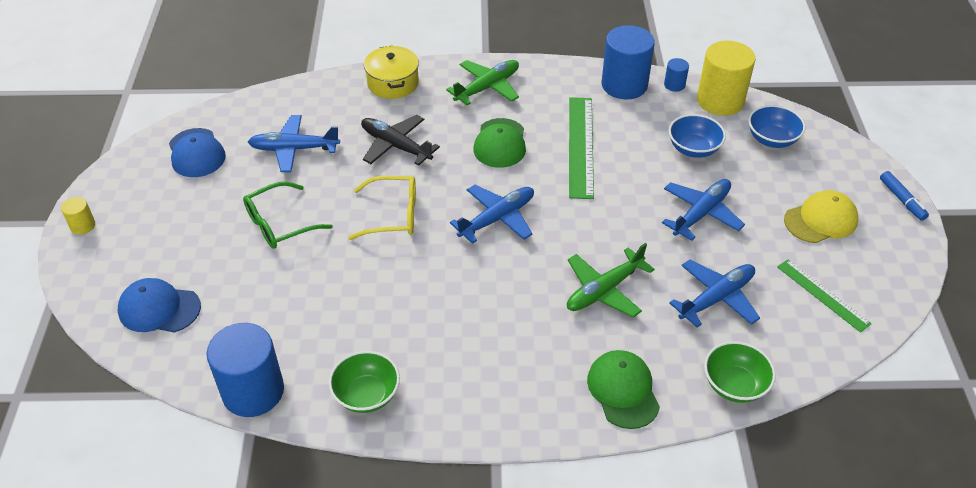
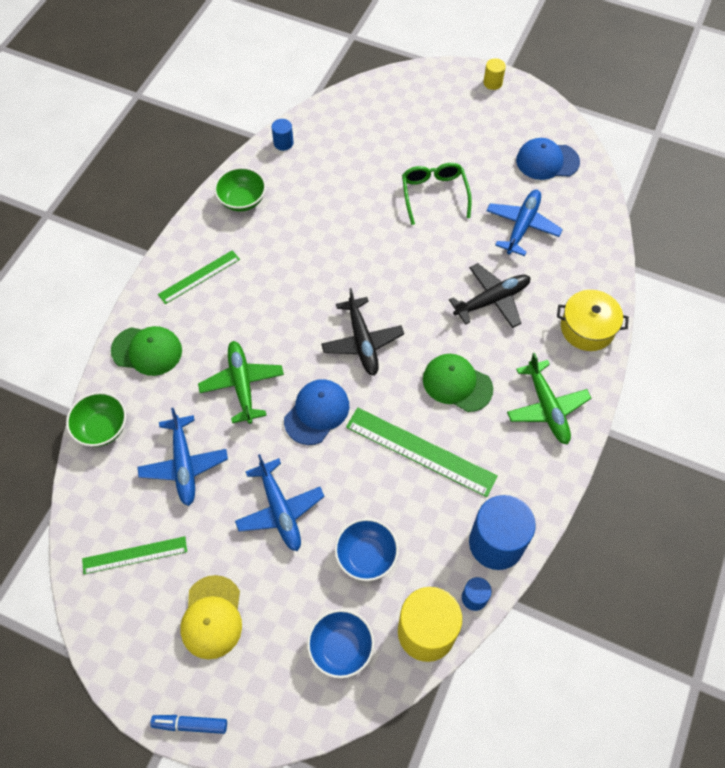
camera: 115 degrees right, 15 degrees up
blue cap [118,278,201,333] -> blue cap moved to [284,379,349,445]
blue cylinder [206,323,284,417] -> blue cylinder [272,119,294,151], size x0.46
yellow glasses [348,176,416,240] -> none
blue plane [450,185,534,244] -> black plane [321,288,404,376]
none -> green ruler [158,250,240,304]

